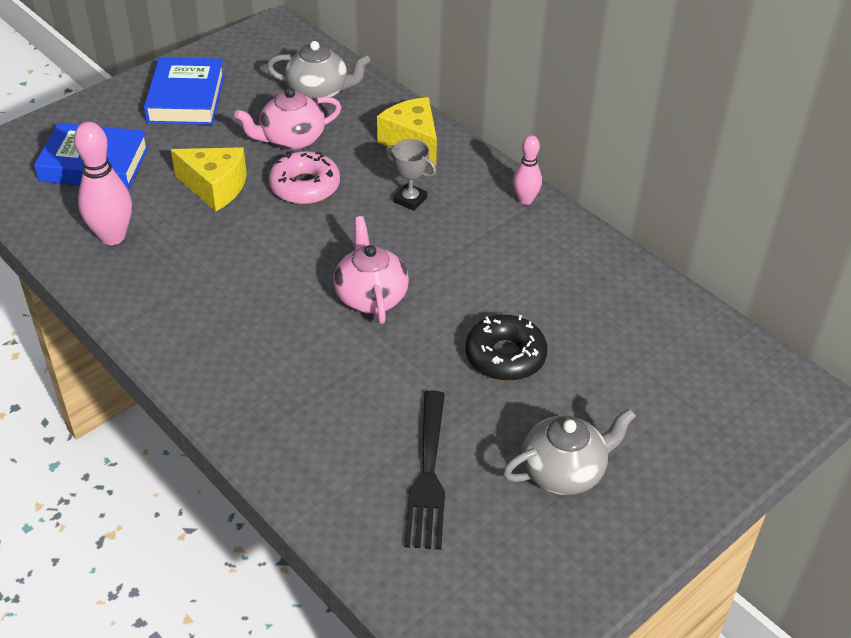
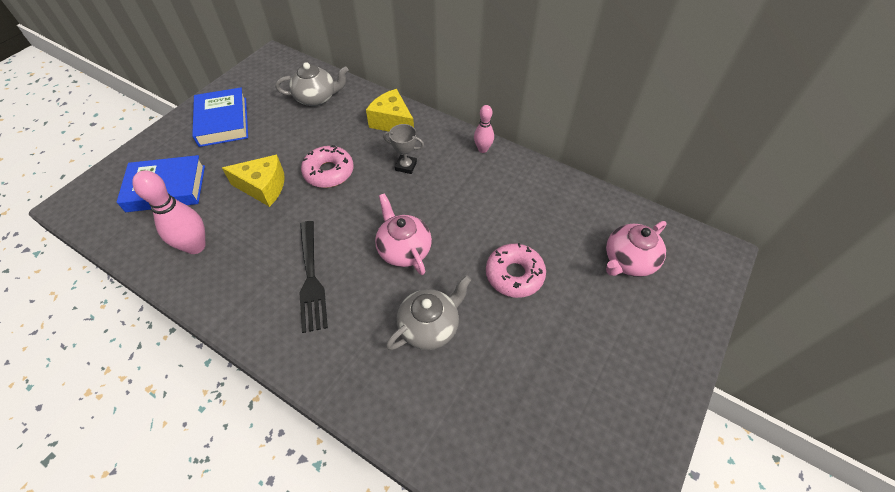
camera: 15 degrees left, 10 degrees up
pink teapot [234,88,341,151] -> pink teapot moved to [606,221,667,277]
black fork [404,391,445,550] -> black fork moved to [299,221,328,333]
black donut [465,315,547,381] -> pink donut [486,243,546,298]
grey teapot [503,408,636,495] -> grey teapot moved to [386,275,471,350]

